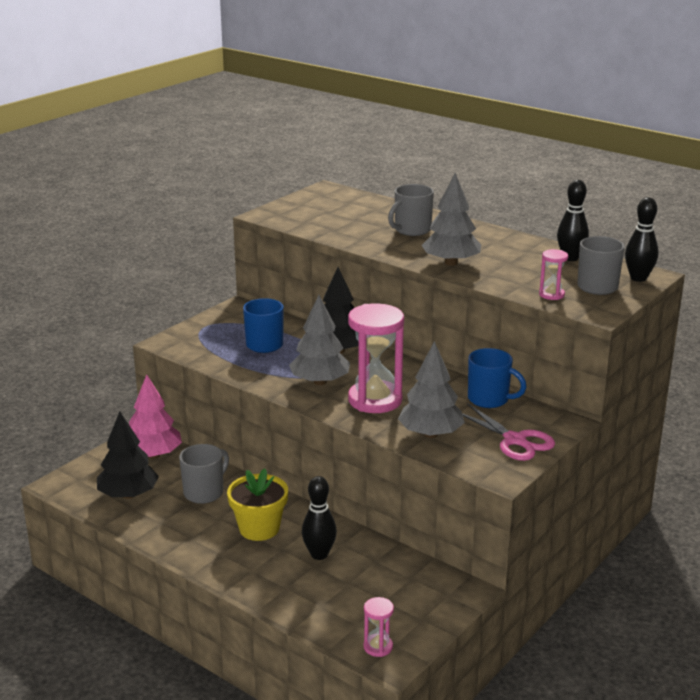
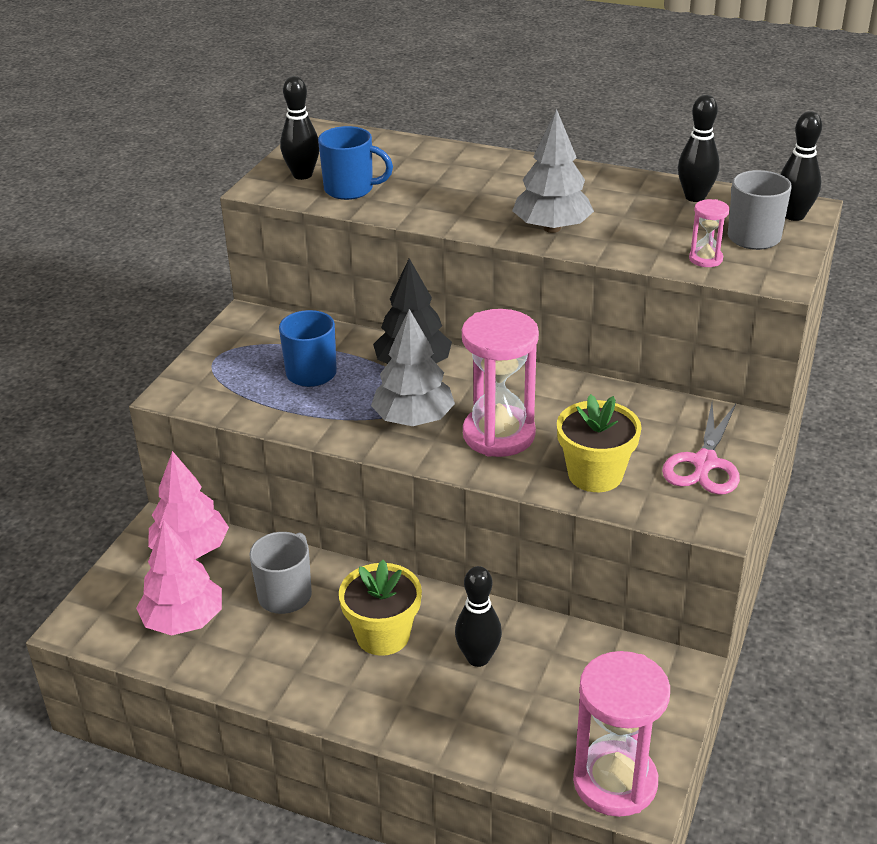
camera: 15 degrees left, 10 degrees up
black tree [97,411,159,499] -> pink tree [136,520,222,635]
pink hourglass [363,597,394,657] -> pink hourglass [573,651,670,817], size x2.16
grey mug [388,184,434,236] -> none
grey tree [398,341,465,438] -> yellow flower pot [557,394,642,492]
pink scissors [462,403,555,461] -> pink scissors turned 75 degrees clockwise [662,403,740,495]
blue mug [468,348,527,408] -> blue mug moved to [318,126,393,200]
none -> black bowling pin [280,76,319,180]

